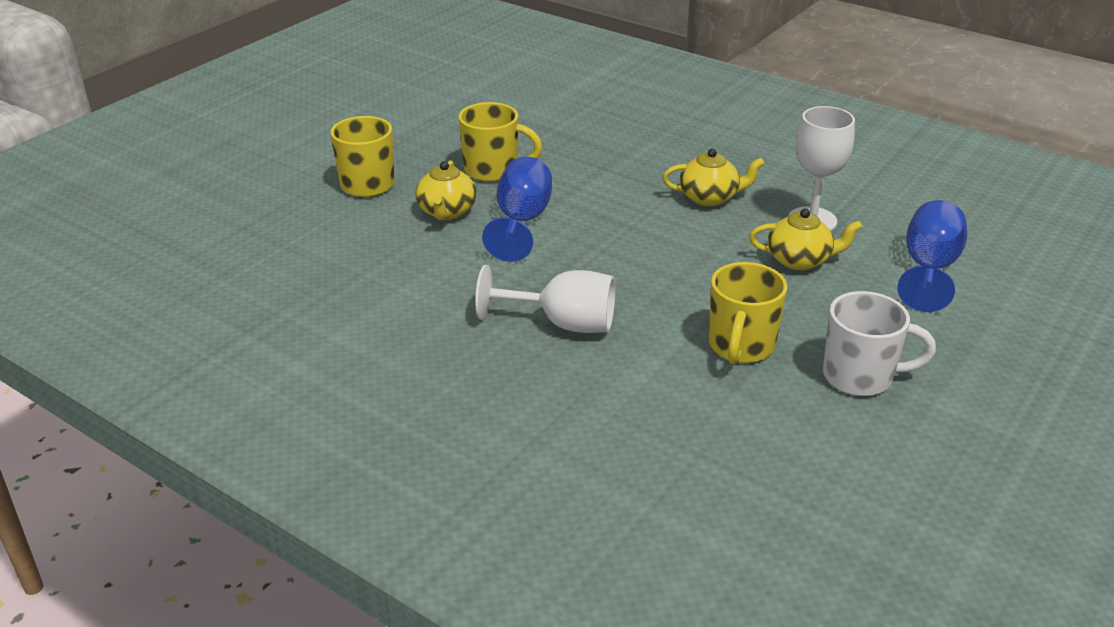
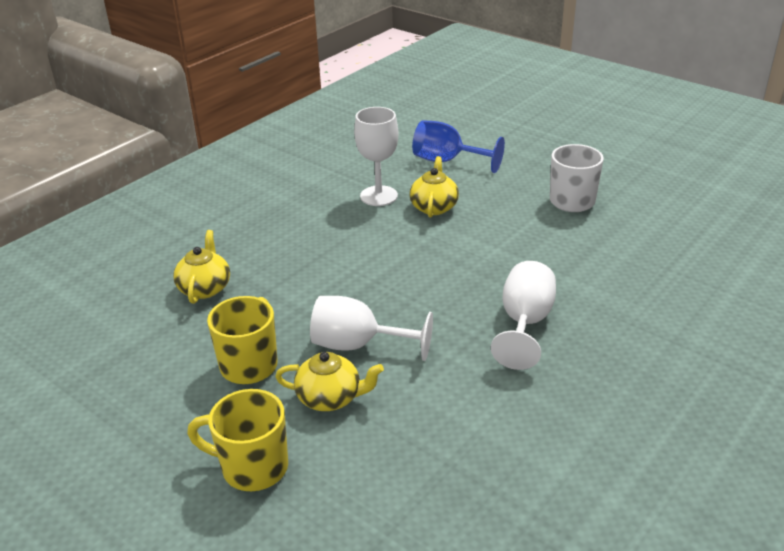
camera: 85 degrees left, 0 degrees up
blue goblet [482,157,552,262] -> white goblet [310,296,433,361]
yellow teapot [662,149,765,206] -> yellow teapot moved to [173,230,230,304]
yellow mug [709,262,787,364] -> none

